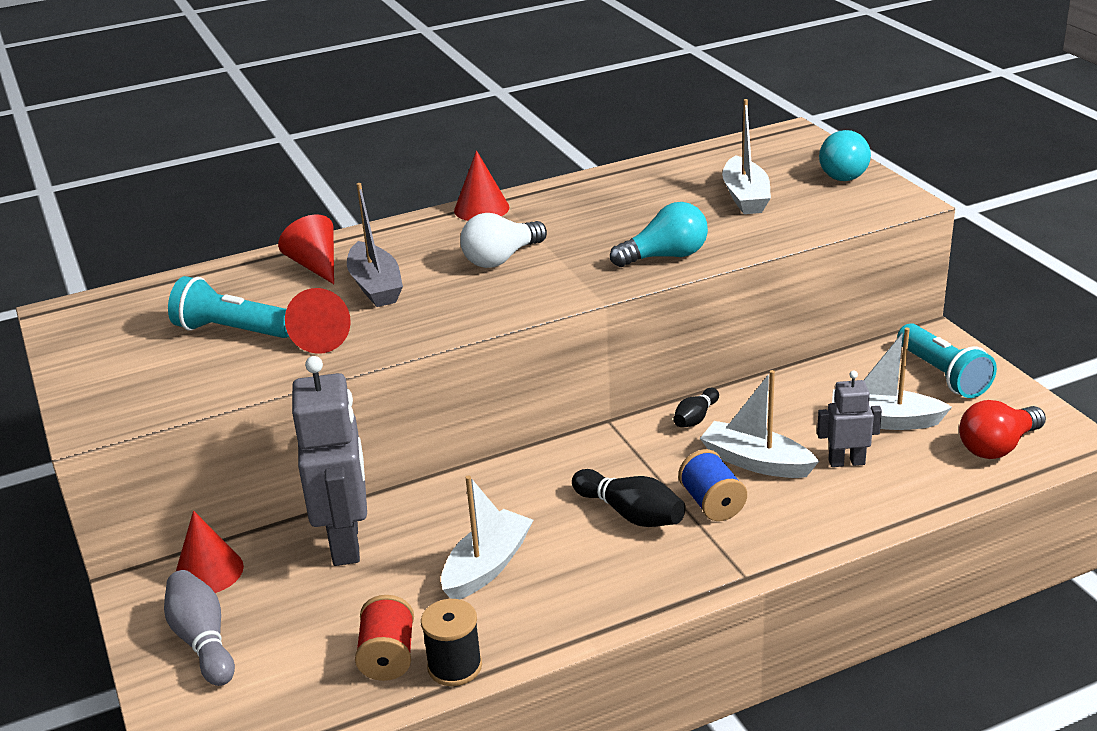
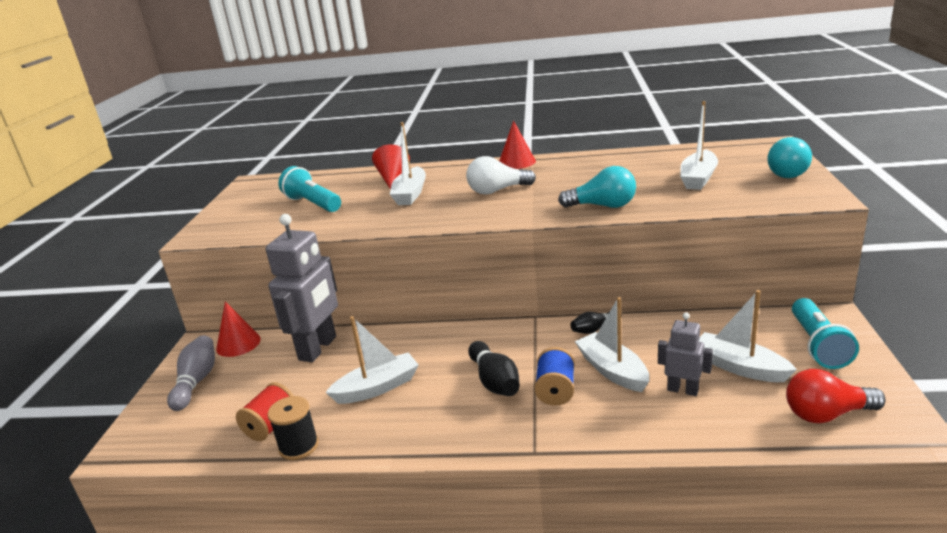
camera: 30 degrees right, 5 degrees down
red cone [285,288,351,354] -> none
grey boat [347,183,403,307] -> white boat [390,122,426,205]

